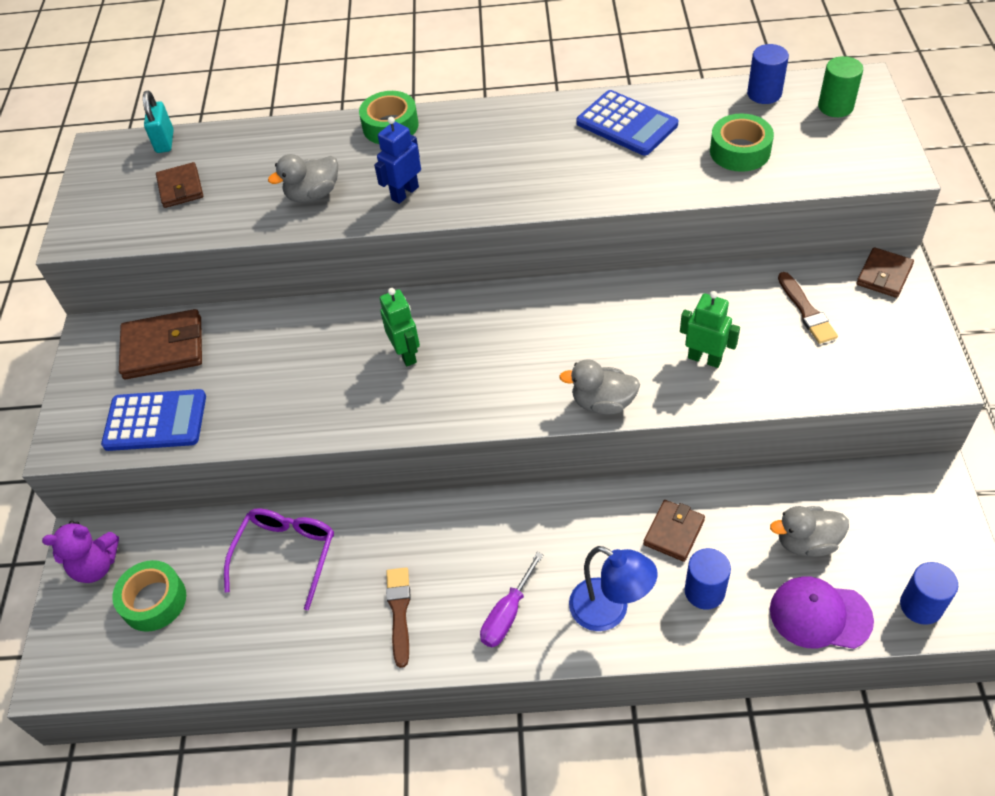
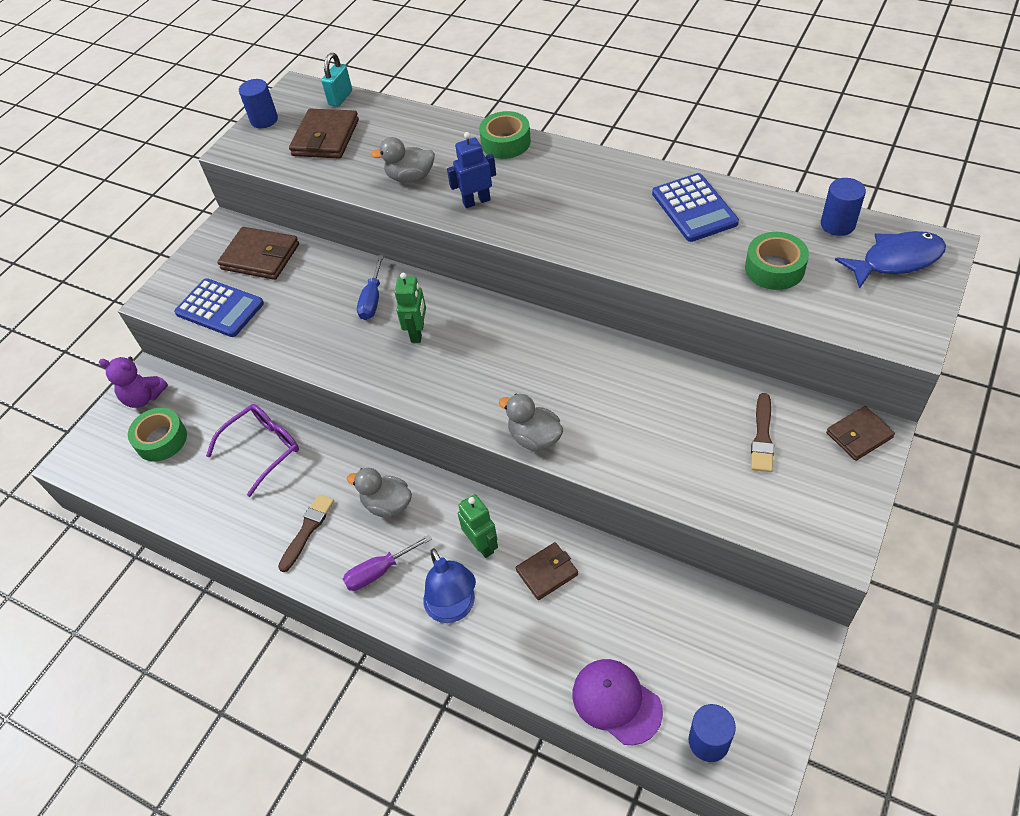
camera: 30 degrees right, 0 degrees up
brown wallet [156,162,203,208] -> brown wallet [289,109,359,159], size x1.59
green robot [680,291,740,368] -> green robot moved to [458,494,498,558]
blue cylinder [685,548,731,609] -> blue cylinder moved to [239,79,278,128]
grey duck [770,506,849,557] -> grey duck moved to [347,468,412,518]
green cylinder [818,56,863,117] -> blue fish [835,231,946,289]
none -> blue screwdriver [357,255,384,320]

